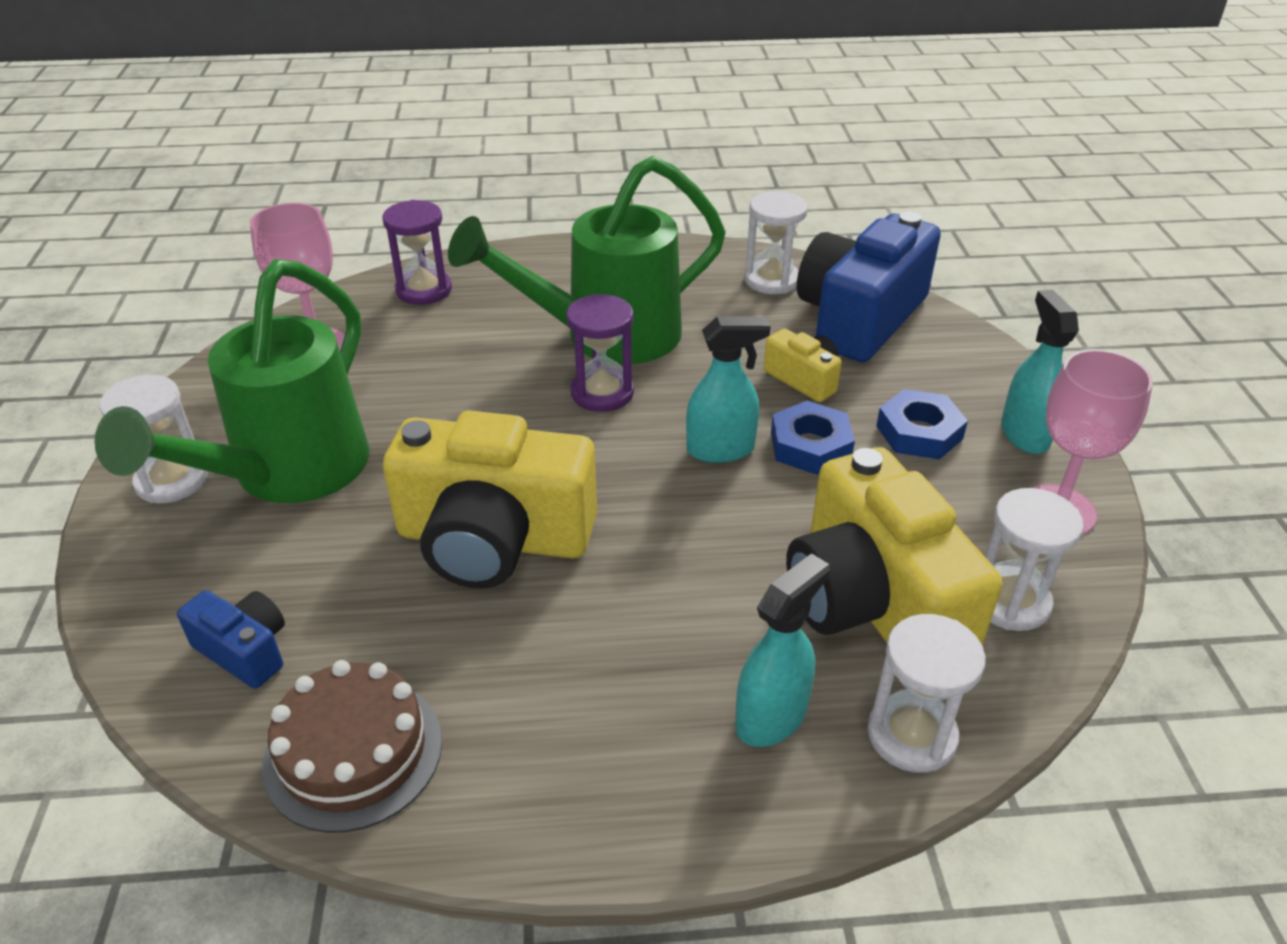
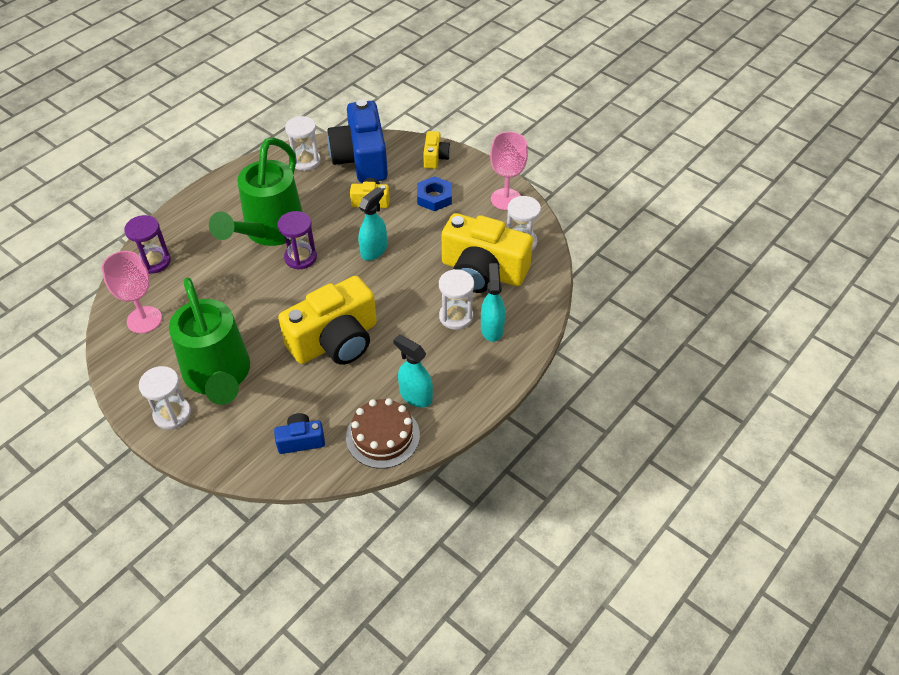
camera: 45 degrees left, 10 degrees up
blue nut [771,401,855,475] -> none
white hourglass [867,614,986,773] -> white hourglass moved to [439,269,474,330]
turquoise spray bottle [1001,290,1079,454] -> turquoise spray bottle moved to [393,335,433,408]
none -> yellow camera [423,131,450,169]

